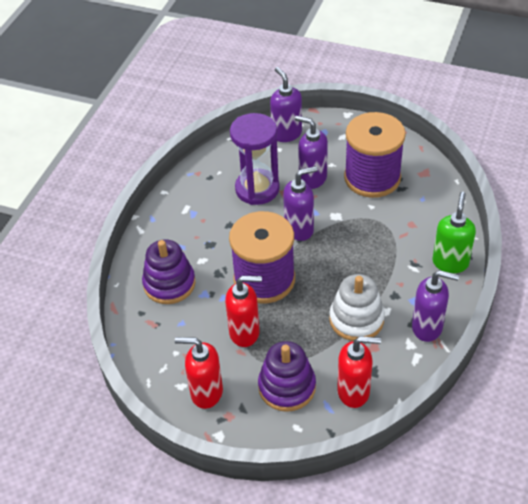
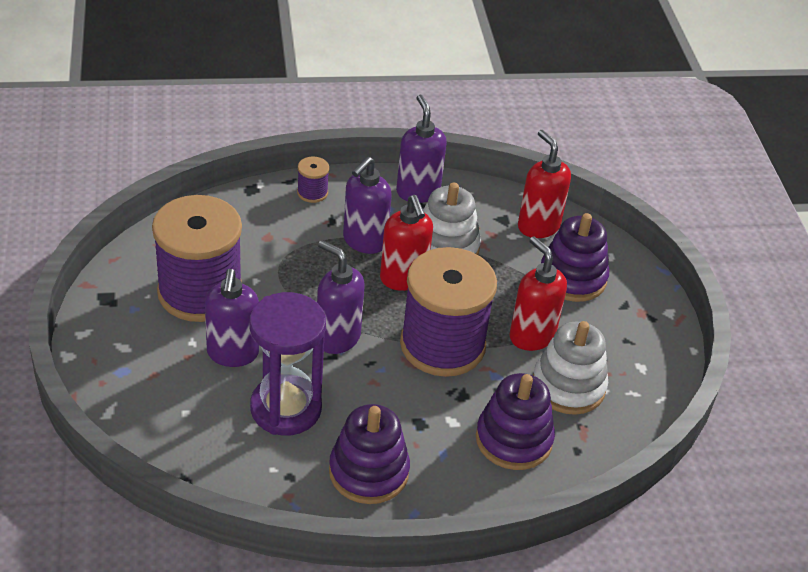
camera: 125 degrees left, 5 degrees down
red soap dispenser [175,337,223,409] -> red soap dispenser moved to [380,195,433,291]
purple soap dispenser [270,67,302,142] -> purple soap dispenser moved to [343,156,392,254]
green soap dispenser [433,192,476,273] -> purple spool [297,157,329,203]
none -> purple stacking toy [329,404,410,504]
none -> white stacking toy [533,321,608,415]

